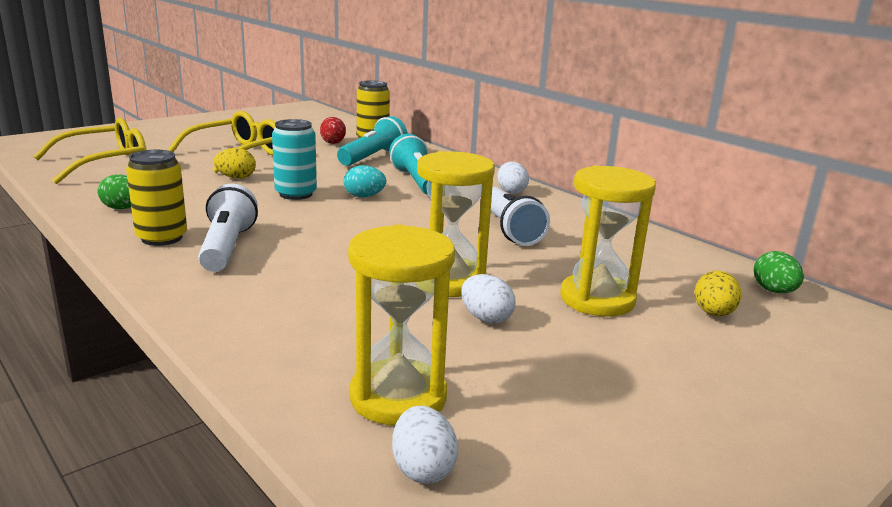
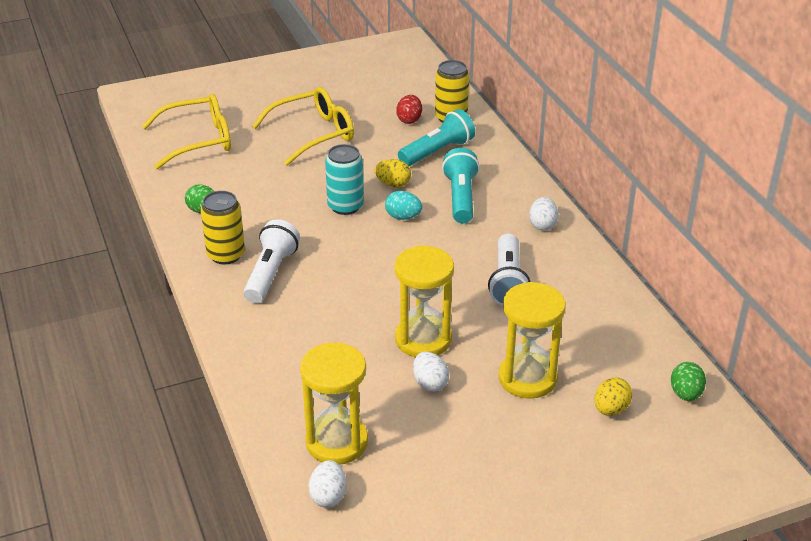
camera: 20 degrees right, 15 degrees up
yellow egg [214,148,256,179] -> yellow egg moved to [375,159,411,187]

